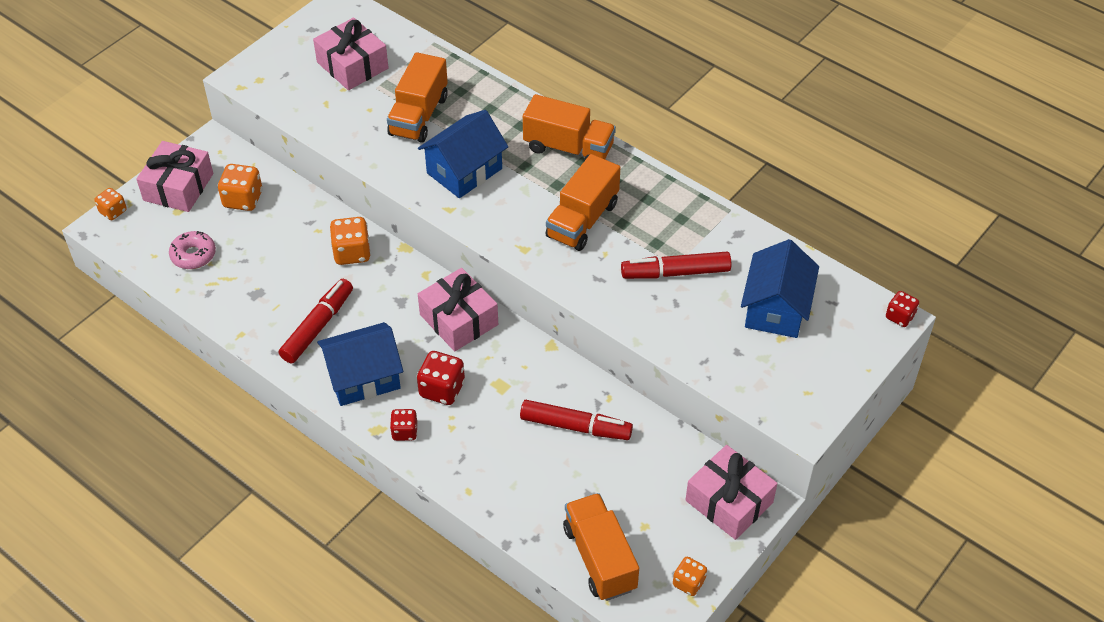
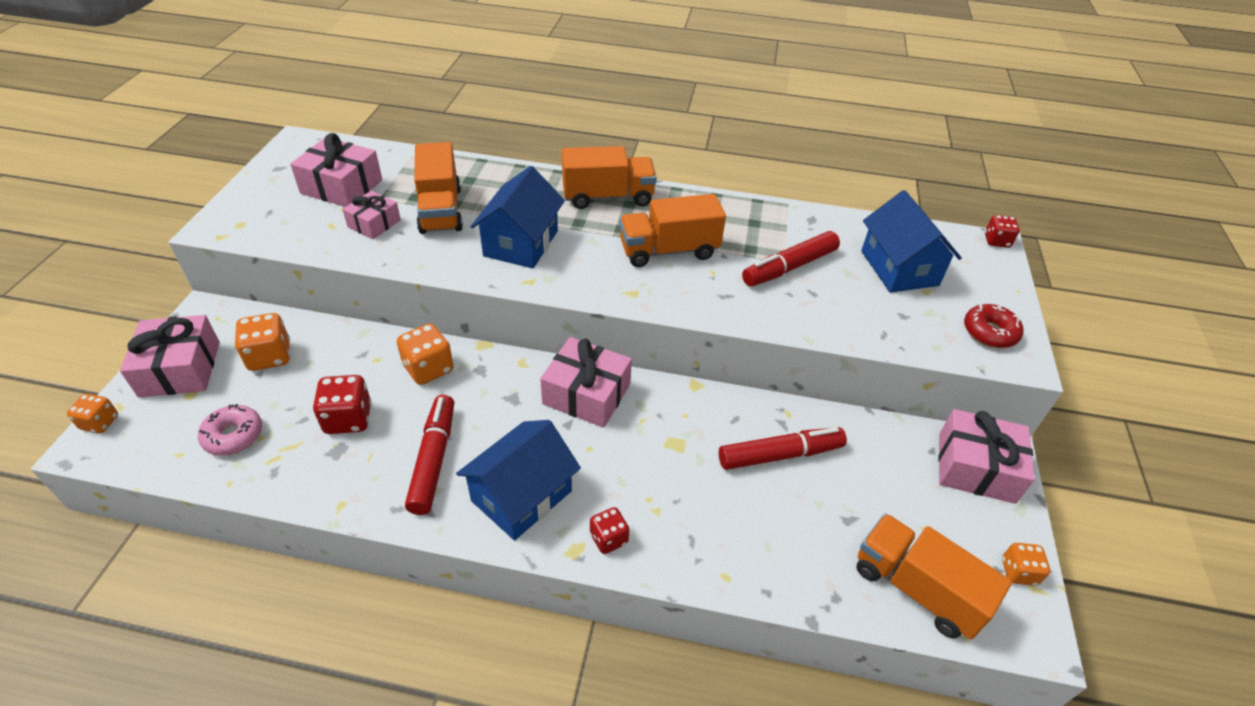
camera: 30 degrees left, 5 degrees down
red dice [417,351,465,405] -> red dice moved to [313,375,372,434]
orange truck [545,154,621,251] -> orange truck turned 75 degrees clockwise [619,194,726,267]
none -> pink gift [342,191,401,239]
none -> red donut [964,304,1024,348]

